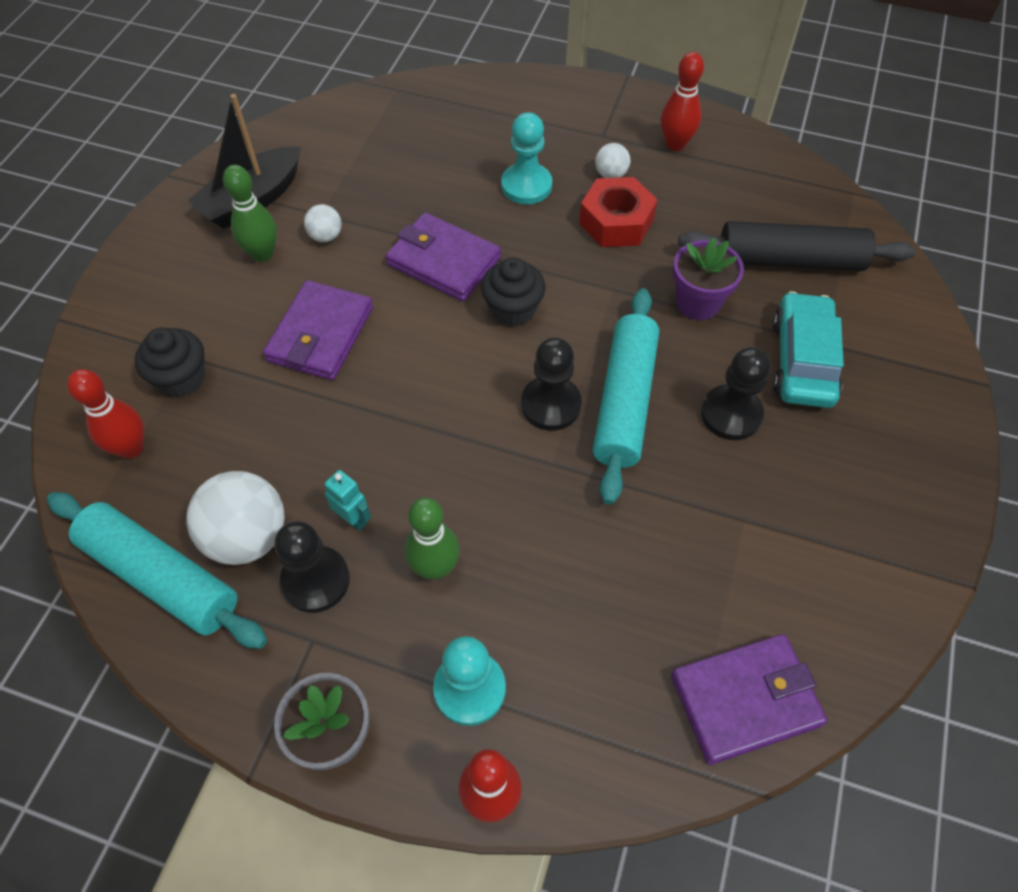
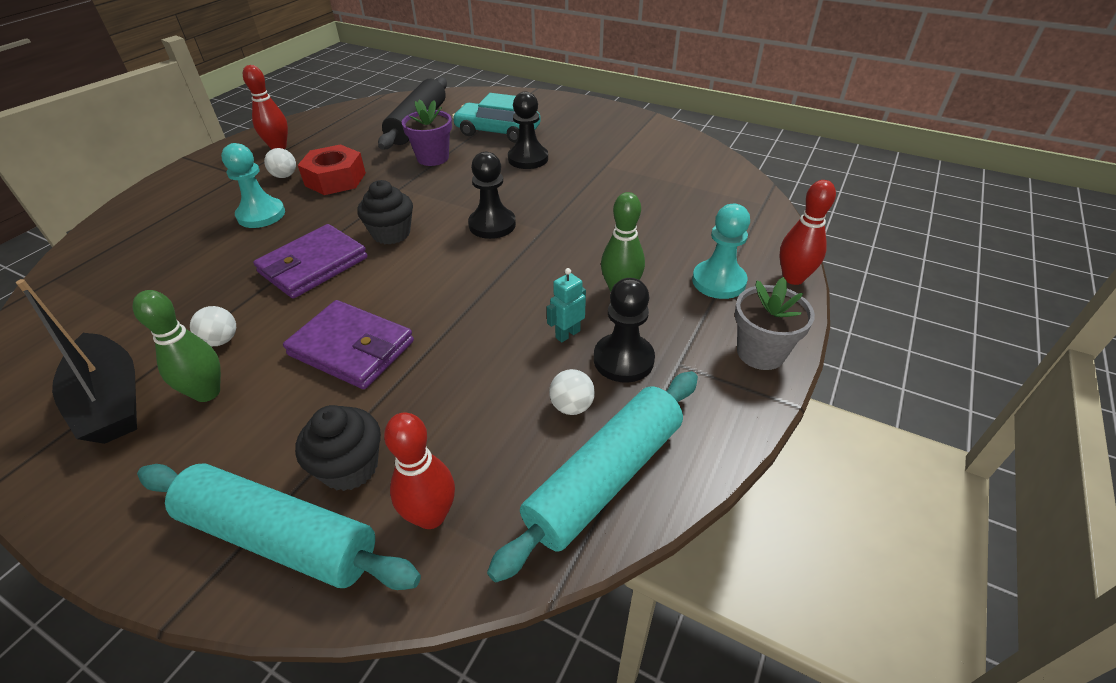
camera: 80 degrees left, 15 degrees down
white ball [186,471,285,565] -> white ball [549,369,595,415], size x0.50
turquoise rolling pin [593,288,659,505] -> turquoise rolling pin moved to [137,463,421,590]
purple wallet [671,634,827,765] -> none

